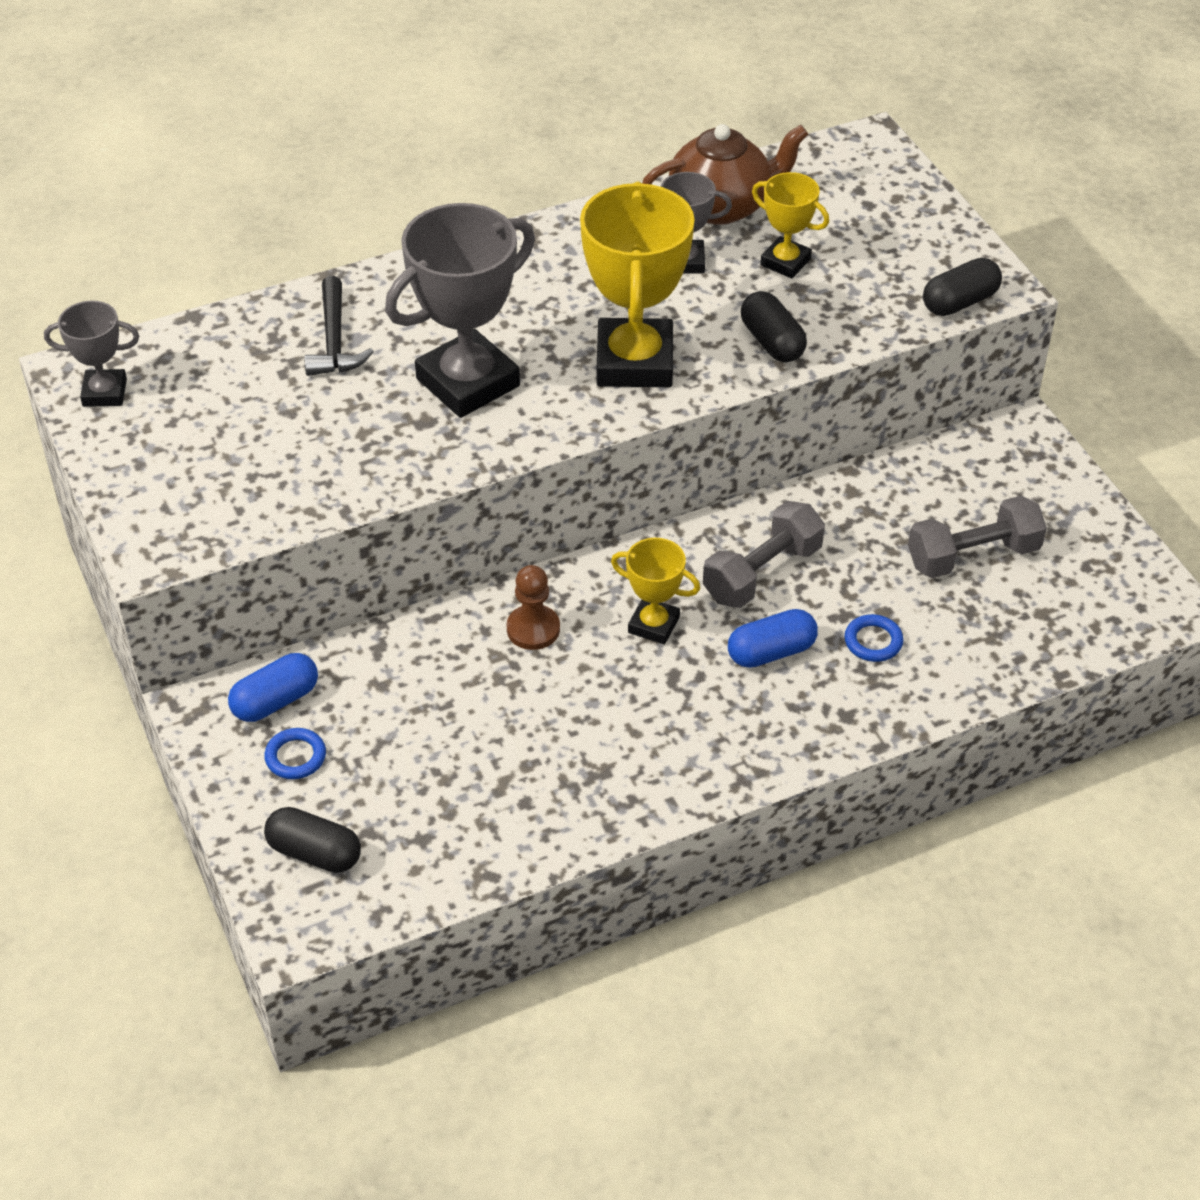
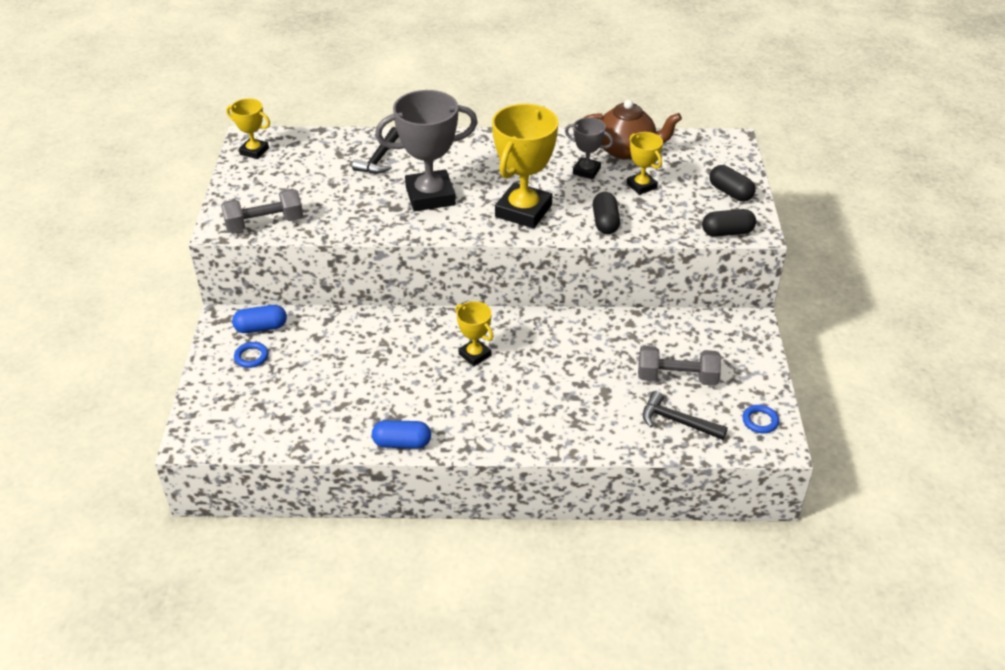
camera: 25 degrees right, 5 degrees down
grey trophy [44,301,139,407] -> yellow trophy [226,99,270,159]
black capsule [264,807,361,873] -> black capsule moved to [709,165,756,201]
brown pawn [507,565,560,650] -> none
grey dumbbell [703,501,825,608] -> grey dumbbell moved to [221,189,303,233]
blue capsule [728,609,818,668] -> blue capsule moved to [372,420,431,449]
blue ring [845,614,903,662] -> blue ring moved to [743,405,779,433]
none -> black hammer [643,391,728,440]

